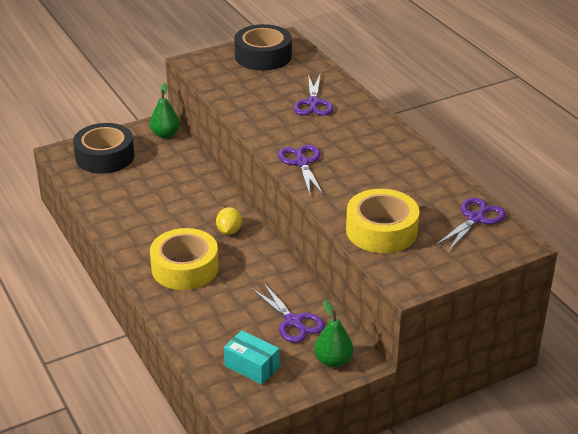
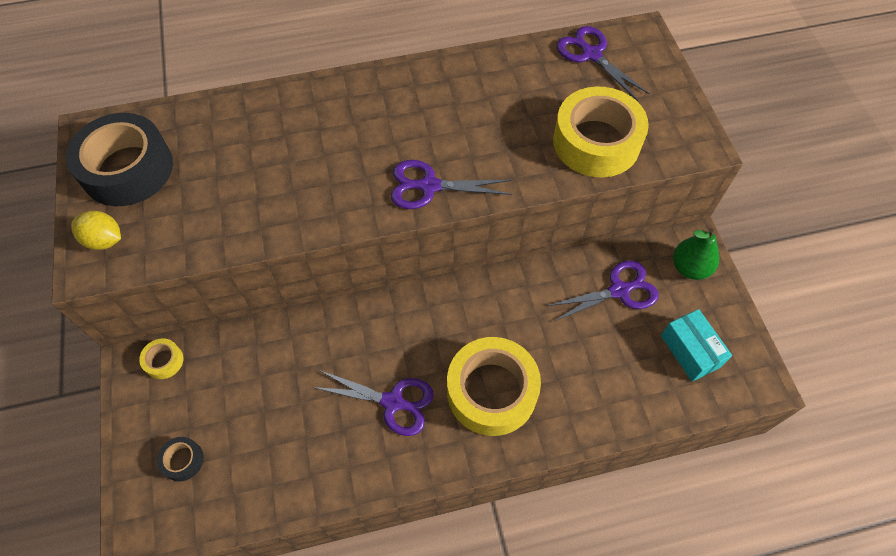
camera: 75 degrees left, 25 degrees up
black tape [73,123,135,174] -> black tape [157,437,204,481], size x0.43
green pear [150,83,180,139] -> yellow tape [139,338,183,379]
yellow lemon [216,207,242,235] -> yellow lemon moved to [71,211,121,250]
turquoise box [224,330,279,385] -> turquoise box turned 75 degrees counterclockwise [661,309,732,381]
purple scissors [293,74,334,116] -> purple scissors moved to [312,370,434,436]

